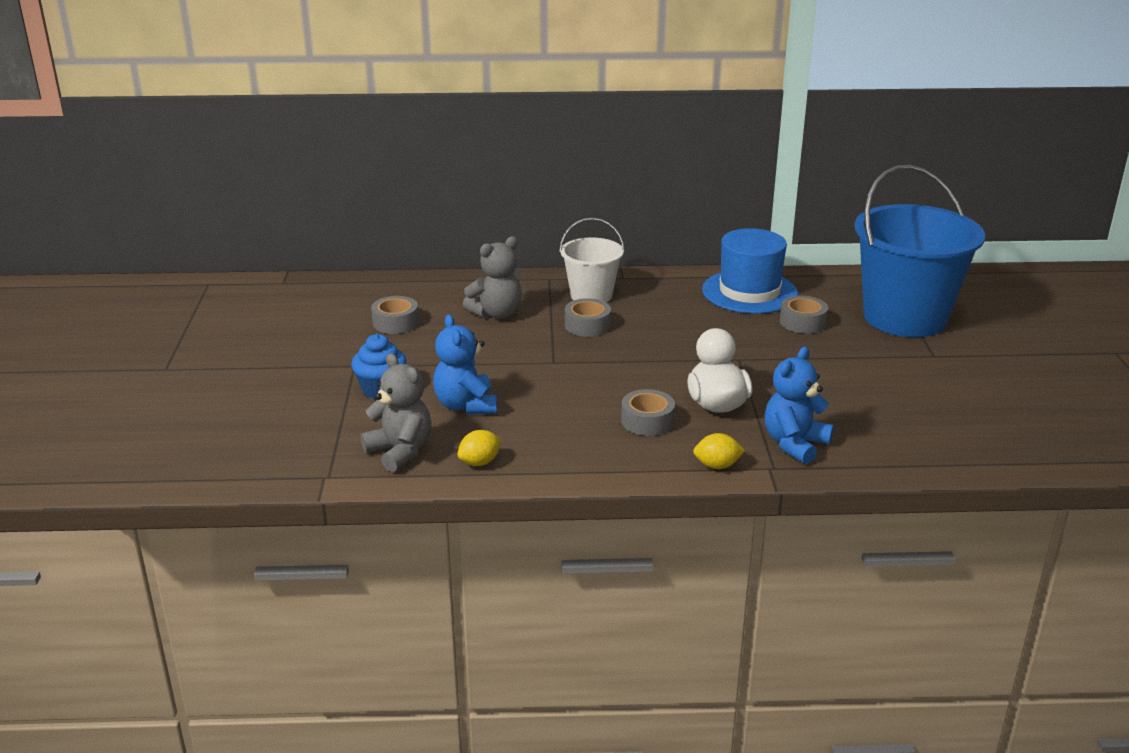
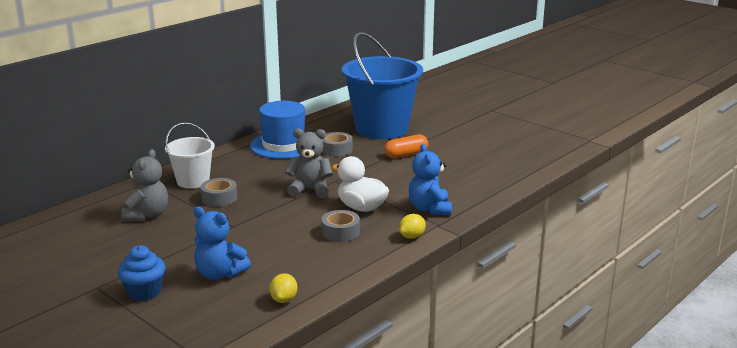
camera: 45 degrees left, 5 degrees down
grey teddy bear [360,353,431,472] -> grey teddy bear moved to [285,128,333,198]
grey tape [371,296,419,334] -> none
none -> orange capsule [384,134,428,158]

